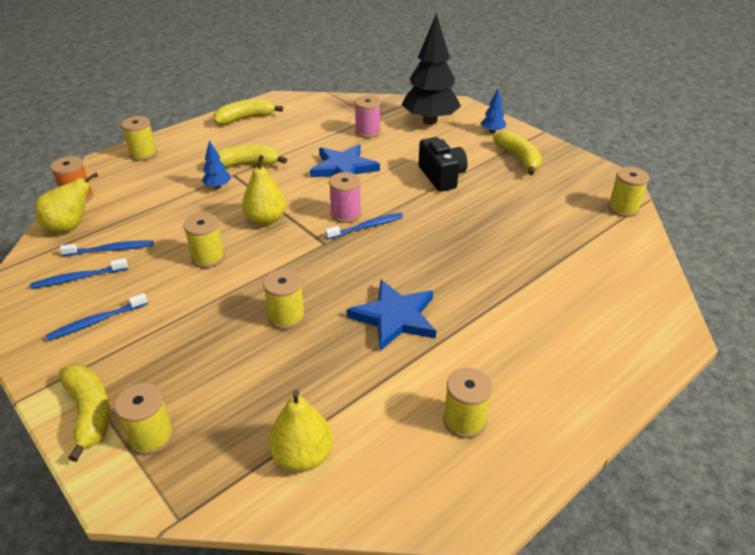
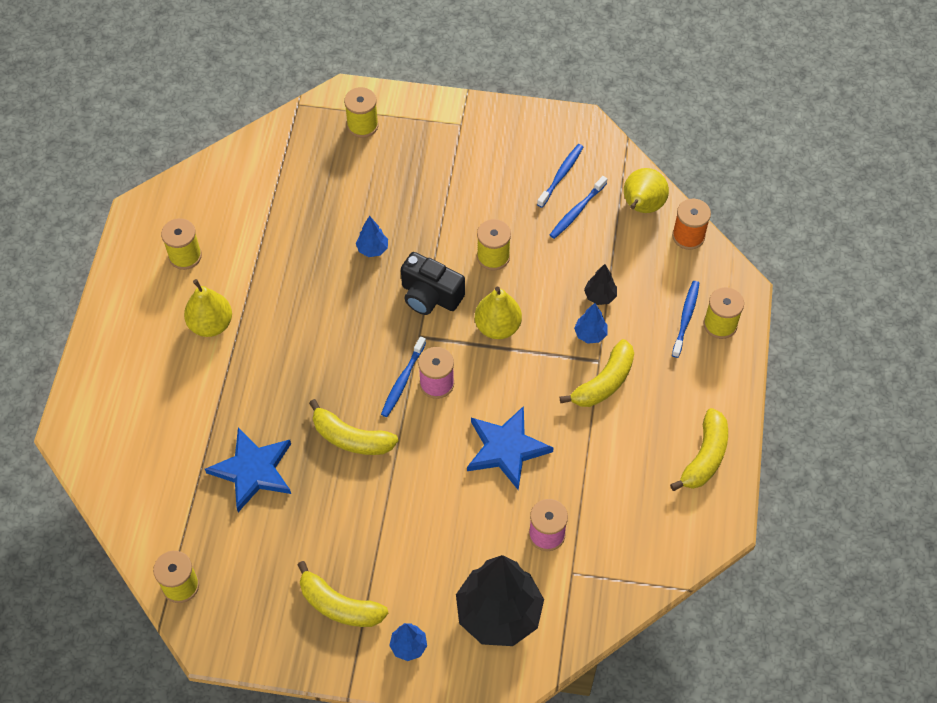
camera: 140 degrees right, 20 degrees up
blue toothbrush [46,293,148,341] -> blue toothbrush moved to [672,281,699,358]
yellow banana [59,364,110,462] -> yellow banana moved to [309,399,398,455]
yellow spool [263,269,305,330] -> blue tree [356,216,388,257]
yellow pear [269,390,333,472] -> yellow pear moved to [184,279,232,337]
blue star [347,280,436,351] -> blue star moved to [205,427,291,512]
black camera [419,137,468,191] -> black camera moved to [401,252,465,315]
none -> black tree [584,264,617,305]

